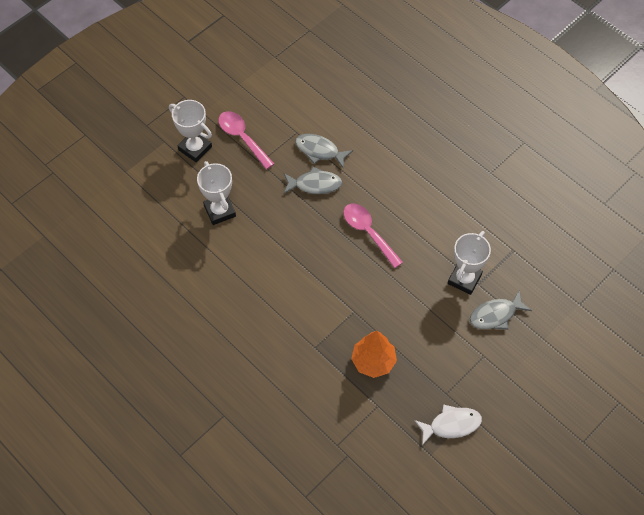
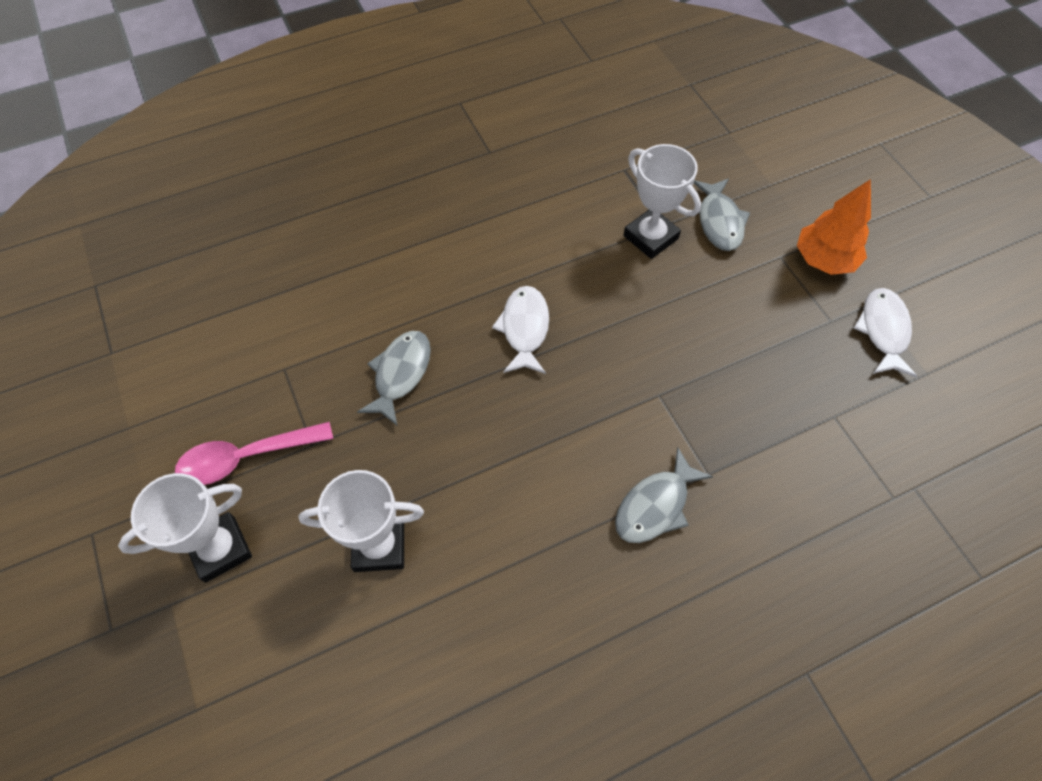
camera: 70 degrees left, 0 degrees up
grey fish [295,134,353,169] -> grey fish moved to [615,447,713,543]
pink spoon [343,204,403,268] -> white fish [492,286,549,374]
orange tree [351,331,397,378] -> orange tree moved to [797,179,871,275]

